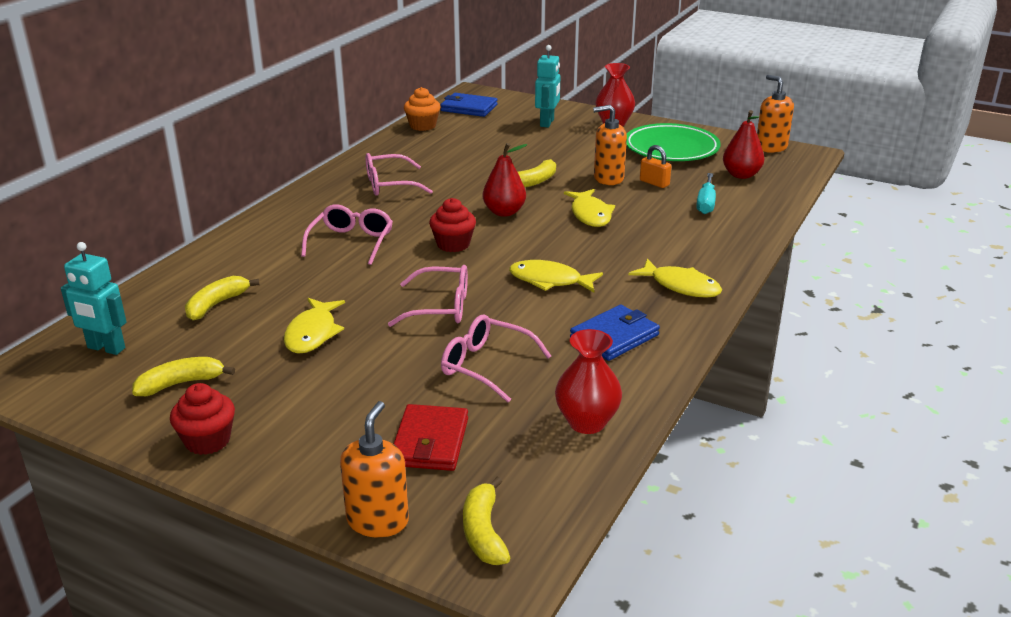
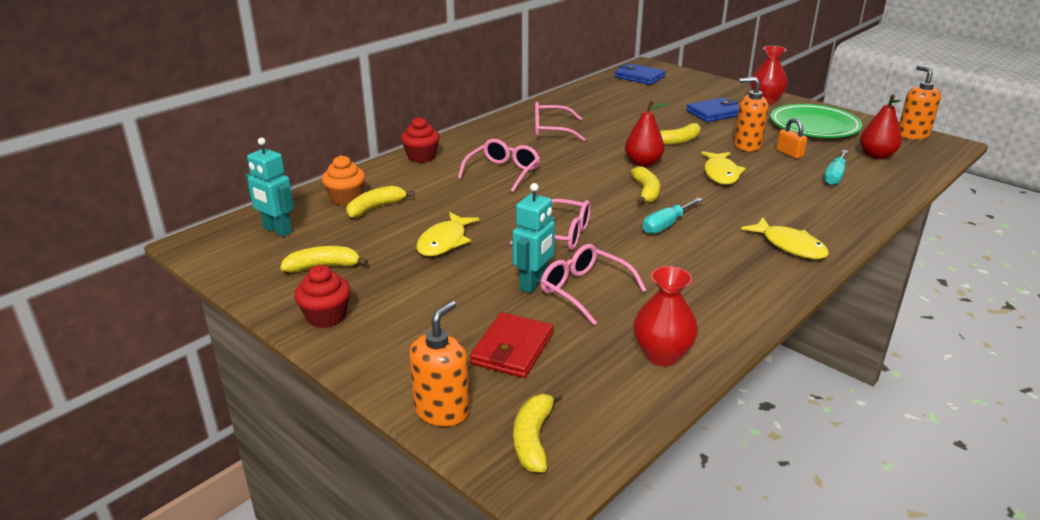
camera: 15 degrees right, 0 degrees up
orange cupcake [404,87,440,131] -> orange cupcake moved to [322,155,366,206]
red cupcake [429,198,476,252] -> red cupcake moved to [401,117,440,163]
yellow fish [509,260,603,292] -> turquoise screwdriver [643,197,703,234]
turquoise robot [535,45,560,128] -> turquoise robot moved to [512,183,555,293]
blue wallet [570,305,660,361] -> blue wallet moved to [686,98,739,122]
none -> yellow banana [631,167,660,204]

